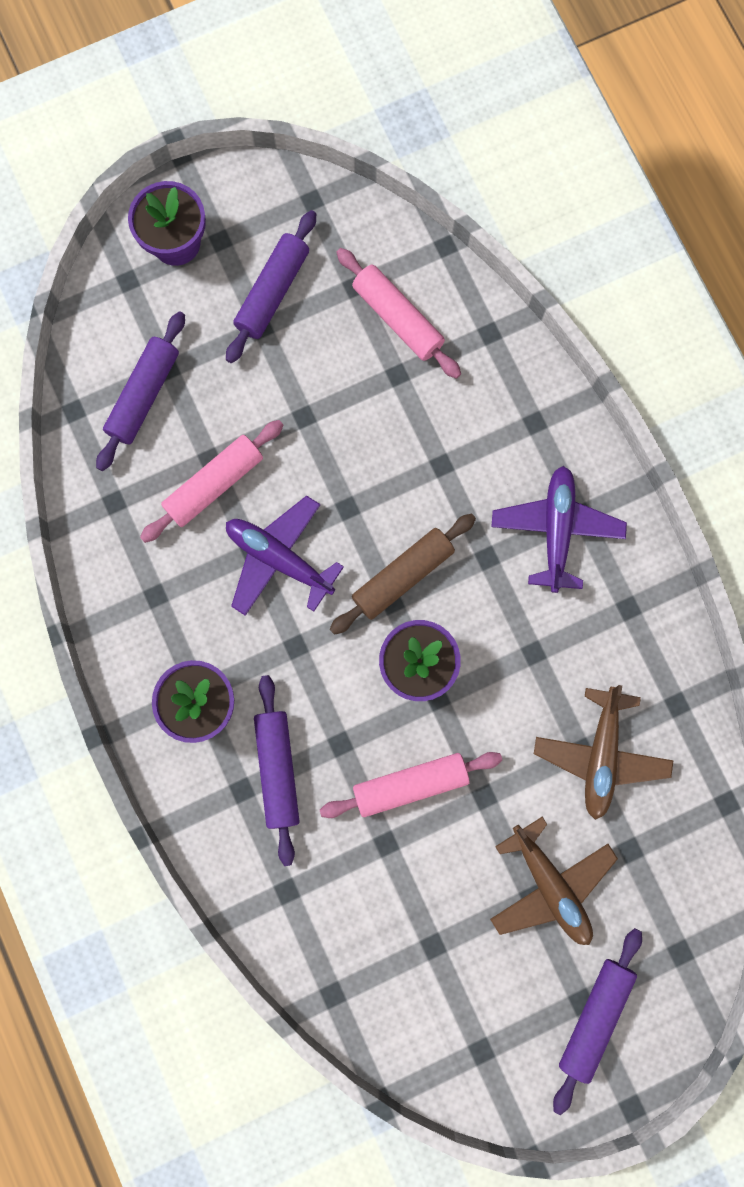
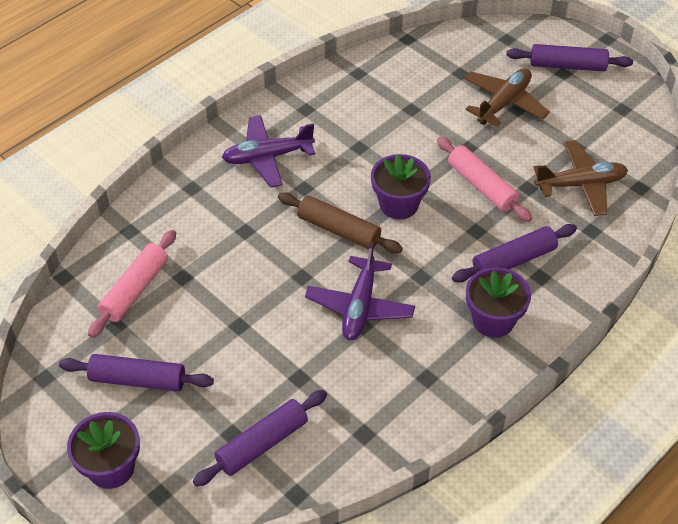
camera: 110 degrees left, 30 degrees down
purple rolling pin [96,311,185,471] -> purple rolling pin turned 45 degrees counterclockwise [193,390,327,487]
pink rolling pin [140,420,284,543] -> none
brown plane [534,685,674,820] -> brown plane moved to [533,140,628,216]

